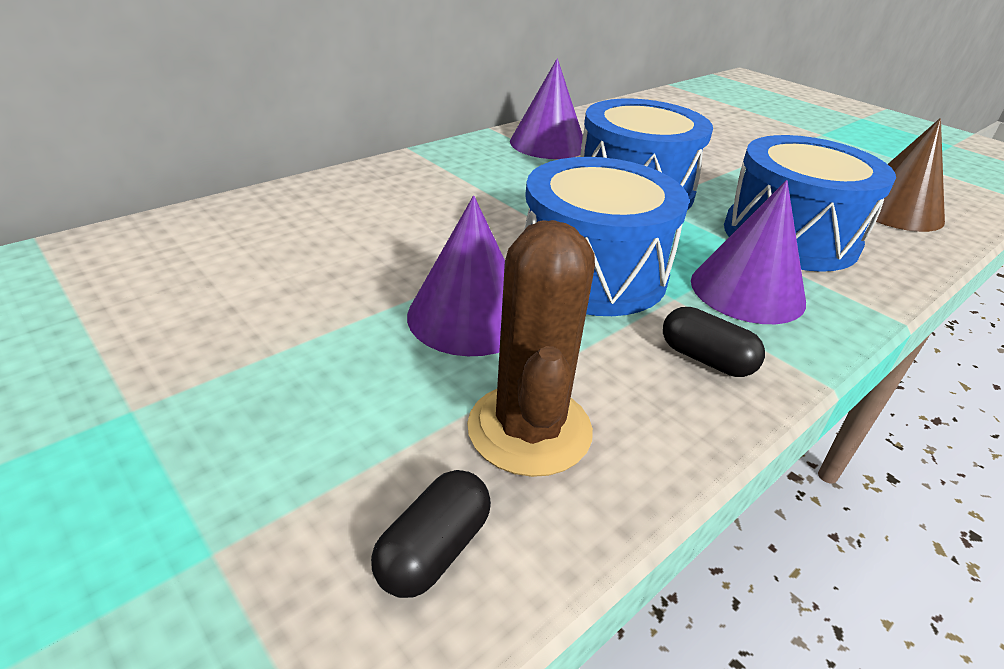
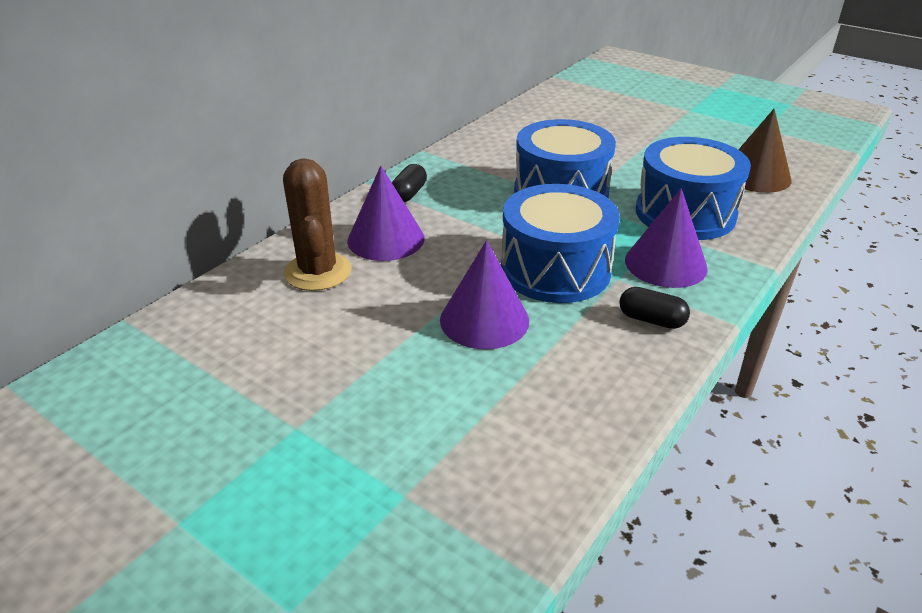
camera: 10 degrees left, 0 degrees up
black capsule [371,470,491,598] -> black capsule moved to [392,164,427,202]
brown cactus [467,220,595,477] -> brown cactus moved to [283,158,351,291]
purple cone [510,58,586,159] -> purple cone moved to [347,166,425,261]

